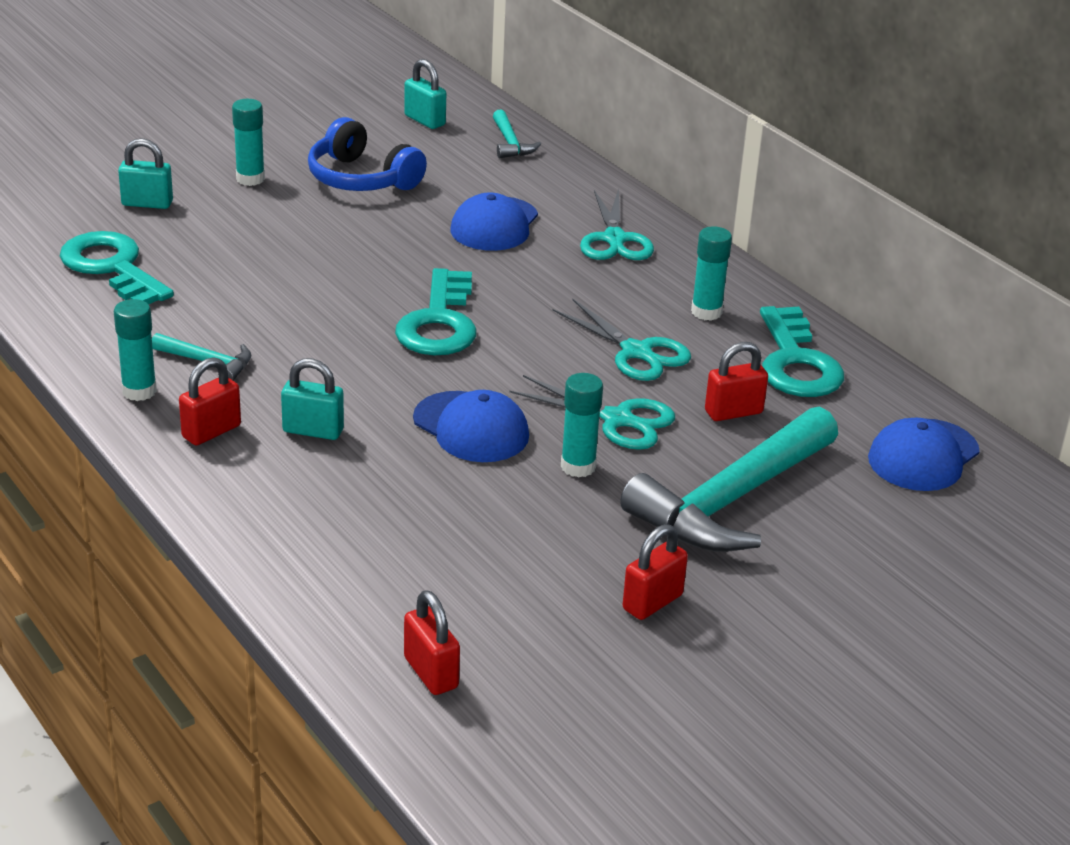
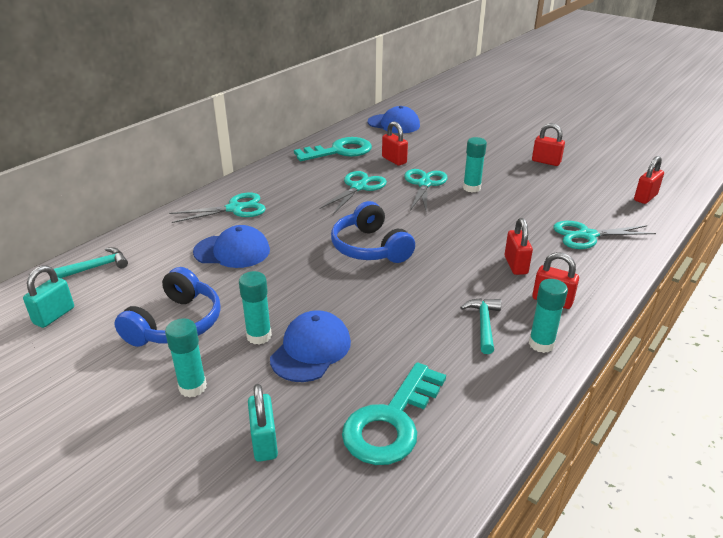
camera: 105 degrees left, 0 degrees up
turquoise padlock [281,358,344,440] -> red padlock [505,218,533,275]
turquoise key [395,268,477,356] -> blue headphones [331,201,415,263]
blue cap [413,390,529,462] -> blue cap moved to [270,310,351,382]
turquoise hammer [620,407,838,552] -> none
turquoise glue stick [691,226,732,321] -> turquoise glue stick moved to [239,271,272,345]
none -> turquoise scissors [553,221,656,249]

